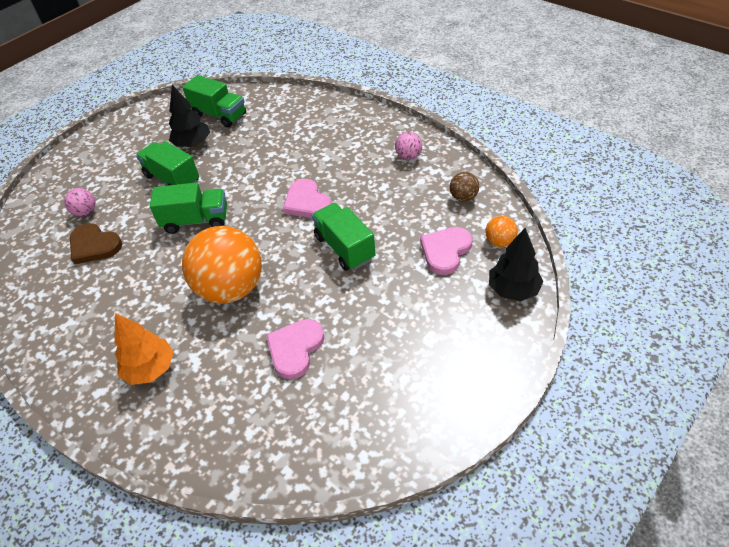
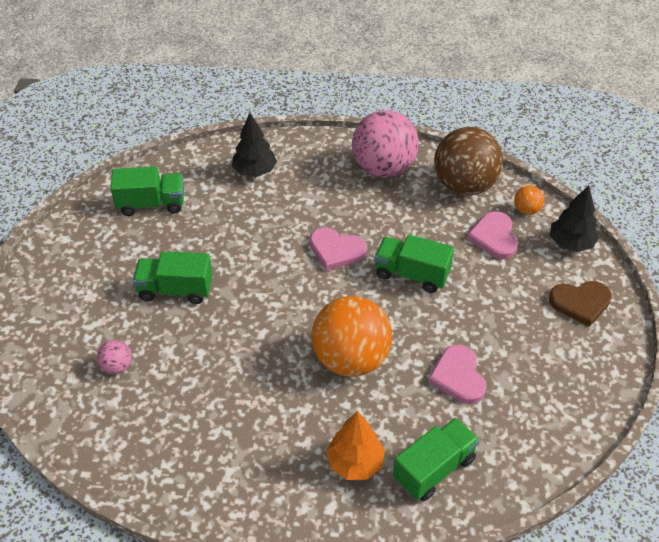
camera: 40 degrees left, 0 degrees up
brown heart [70,223,122,265] -> brown heart moved to [549,281,612,327]
green truck [150,183,227,234] -> green truck moved to [393,417,480,501]
black tree [169,85,210,147] -> black tree moved to [232,113,277,177]
pink ball [395,132,422,160] -> pink ball [352,110,419,178], size x2.34
brown ball [450,172,479,202] -> brown ball [434,127,503,195], size x2.34

